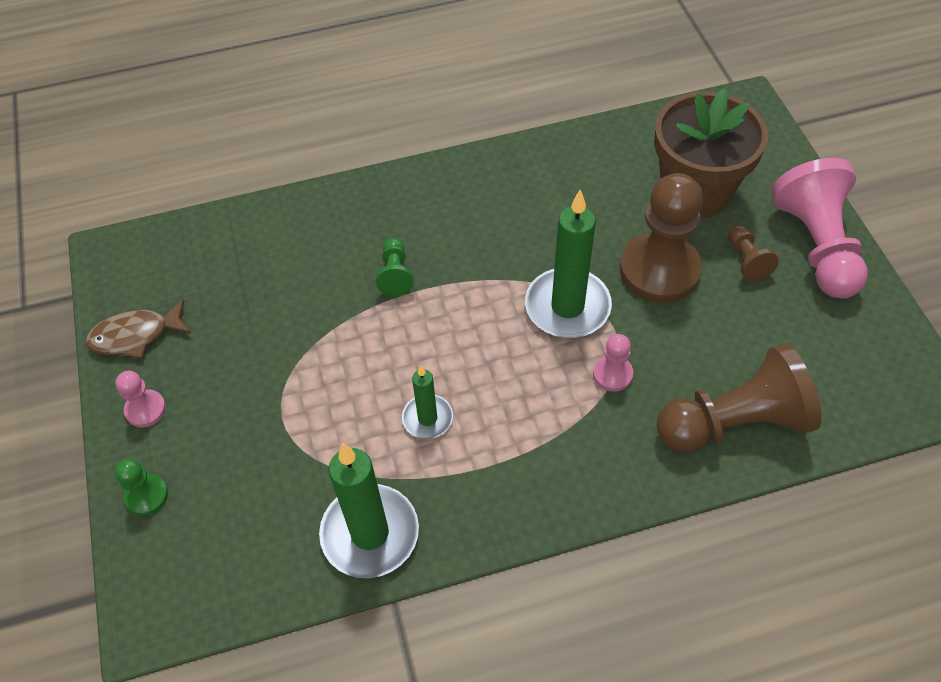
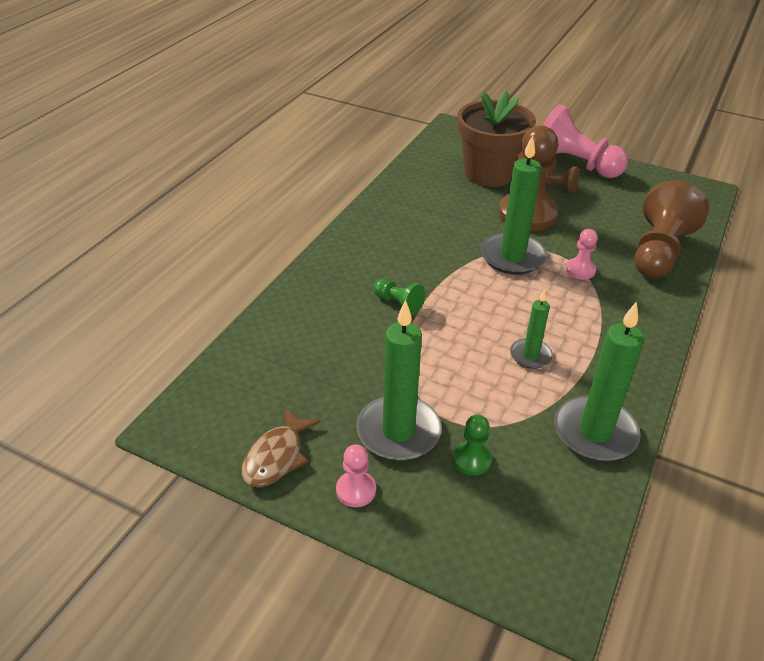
camera: 50 degrees left, 15 degrees down
green pawn [115,459,168,516] -> green pawn moved to [453,414,492,476]
none -> green candle [356,300,442,461]

